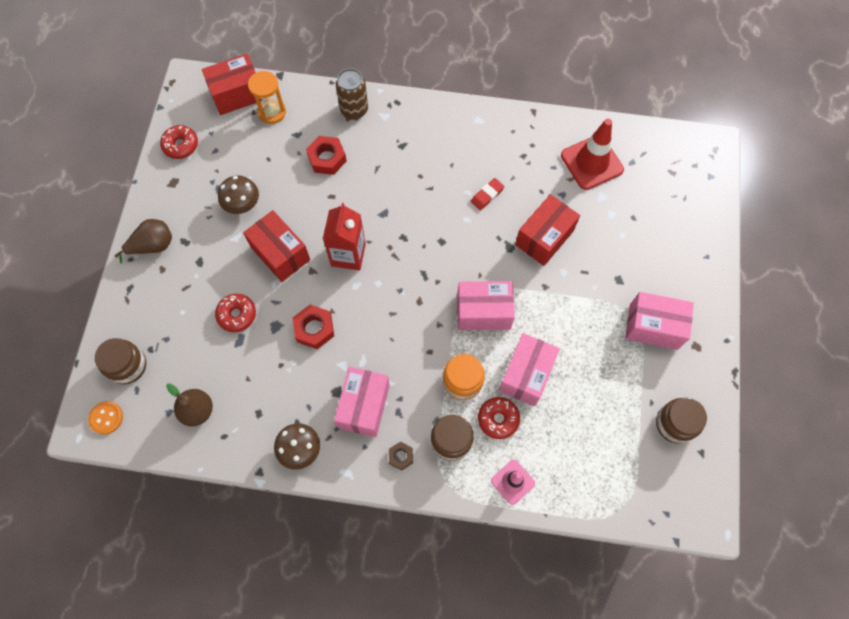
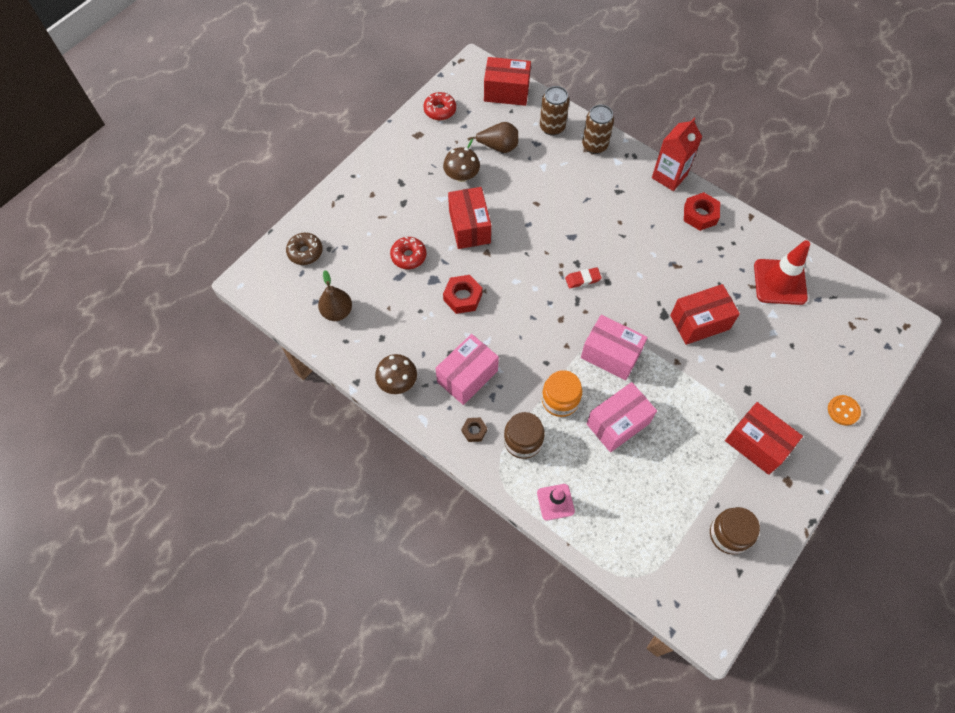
camera: 30 degrees right, 5 degrees down
orange button [88,401,123,435] -> orange button moved to [828,395,861,425]
brown jar [95,338,146,384] -> brown donut [286,233,323,265]
brown pear [114,219,172,264] -> brown pear moved to [467,122,518,153]
orange hourglass [248,71,286,124] -> none
red nut [306,136,347,175] -> red nut moved to [684,192,720,231]
red carton [323,203,366,271] -> red carton moved to [652,118,702,191]
red eraser [471,178,504,210] -> red eraser moved to [565,267,602,288]
red donut [478,397,520,439] -> none
pink box [625,292,694,350] -> red box [725,402,803,475]
none -> brown can [540,86,569,136]

